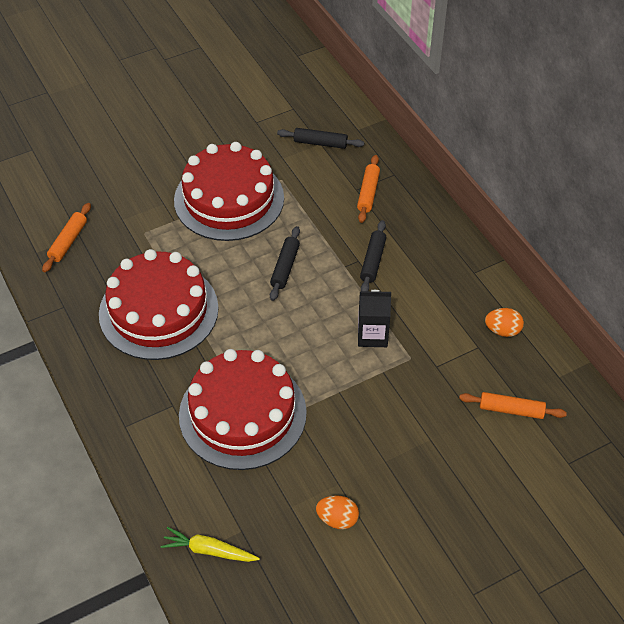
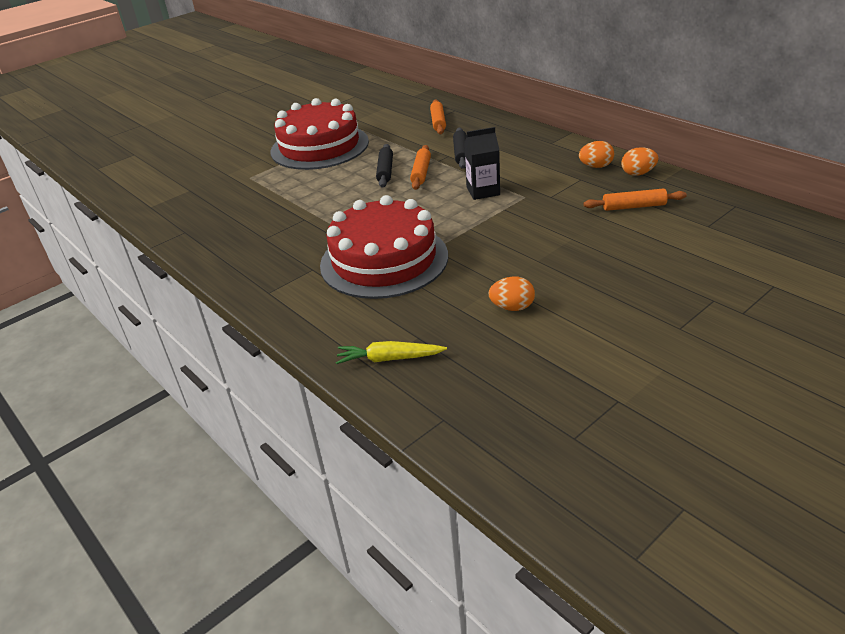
camera: 10 degrees left, 15 degrees down
orange rolling pin [42,203,91,272] -> orange rolling pin moved to [410,145,431,190]
red cake [99,249,219,360] -> none
black rolling pin [277,128,364,149] -> none
none -> orange egg [621,147,658,176]

